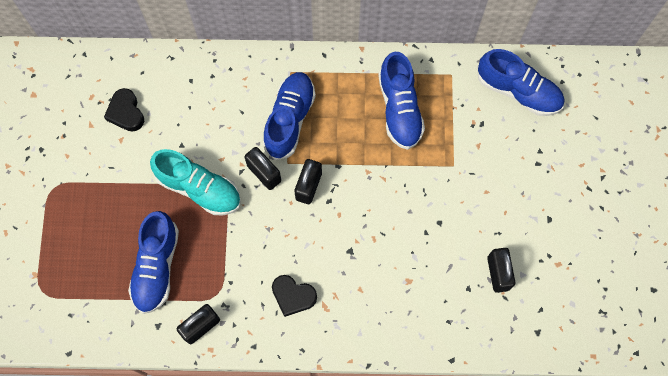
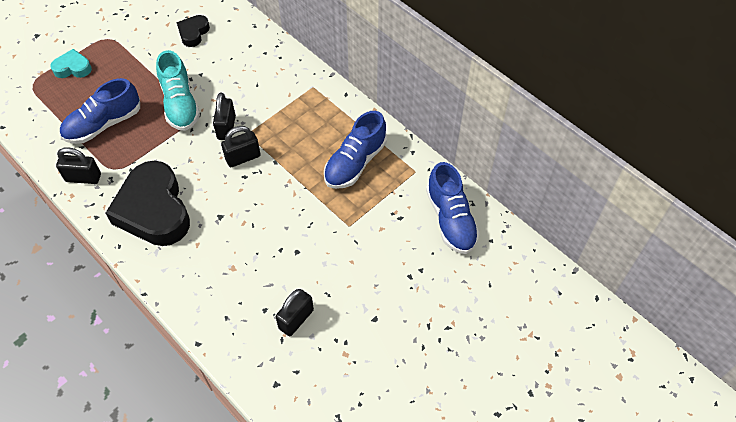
camera: 45 degrees right, 15 degrees down
blue shoe [263,72,316,160] -> none
black heart [272,275,317,317] -> black heart [106,161,190,246], size x2.12
none -> turquoise heart [51,49,92,78]

